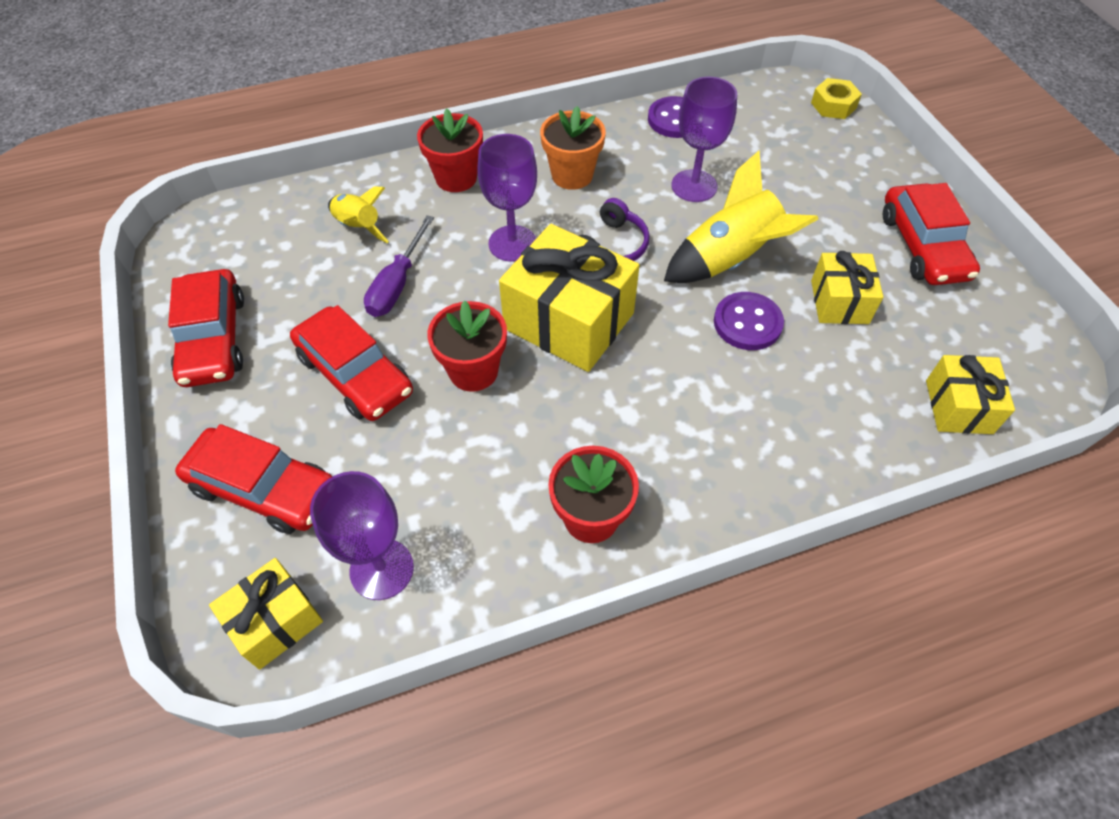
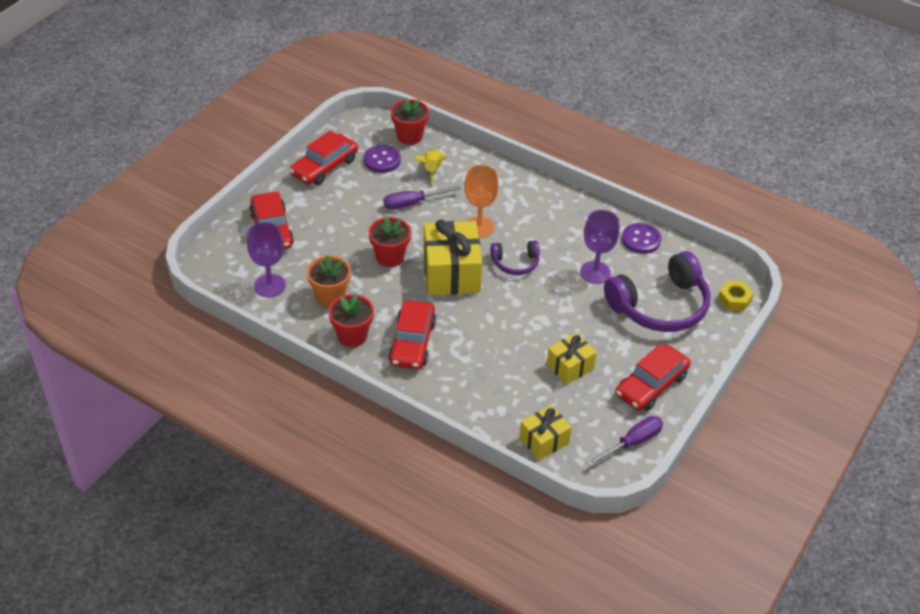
camera: 50 degrees right, 10 degrees down
yellow gift [209,558,323,670] -> none
red car [290,305,413,421] -> red car moved to [388,300,436,369]
red flower pot [417,109,483,192] -> red flower pot moved to [390,97,429,145]
purple goblet [477,134,537,262] -> orange goblet [464,165,499,238]
orange flower pot [540,106,606,190] -> orange flower pot moved to [307,255,351,307]
yellow rocket [664,151,818,283] -> none
purple button [714,292,784,350] -> purple button moved to [364,145,401,173]
none -> purple screwdriver [587,416,663,467]
none -> purple headphones [604,251,710,332]

